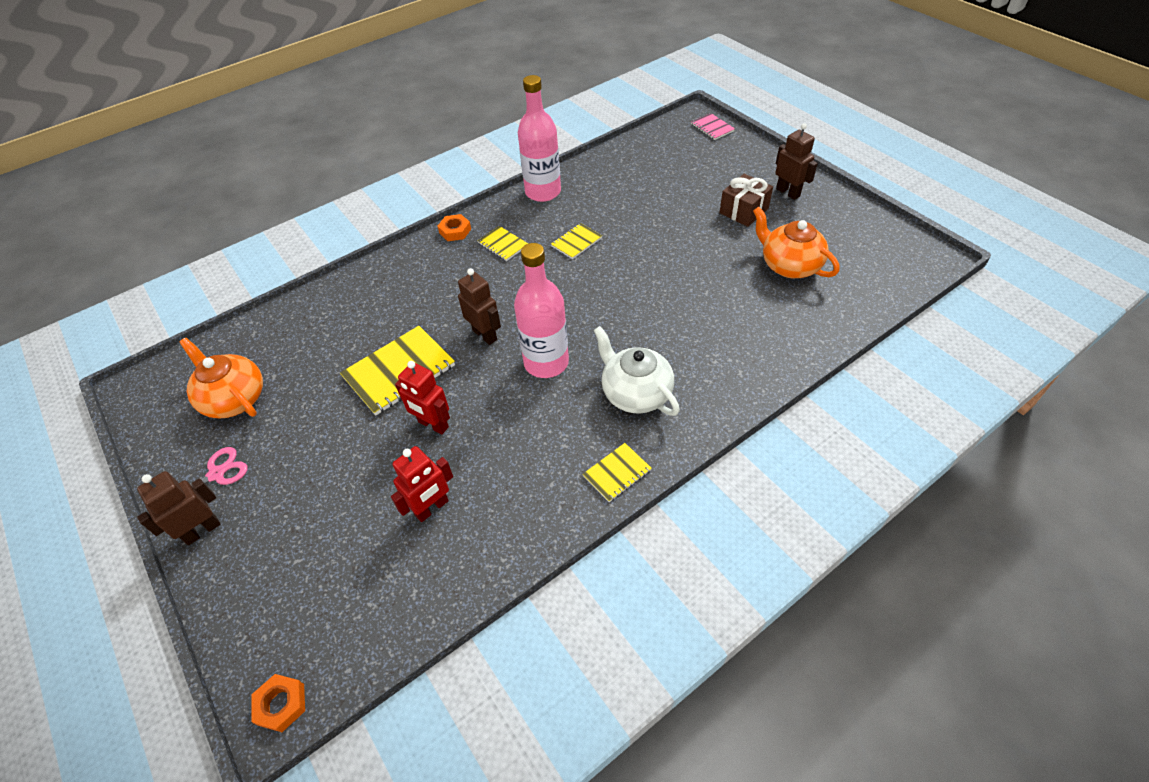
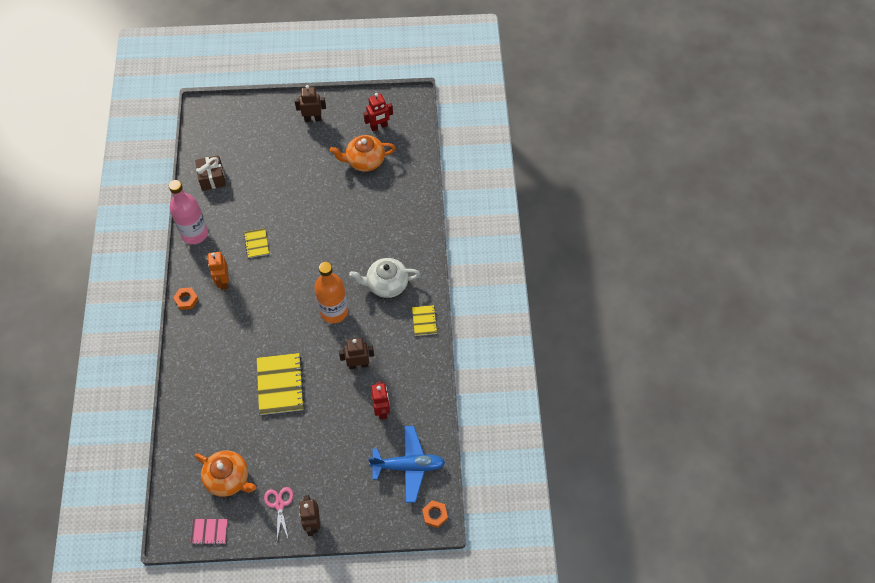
camera: 60 degrees left, 10 degrees up
orange teapot [180,338,263,418] -> orange teapot turned 135 degrees counterclockwise [195,450,256,497]
red robot [395,361,450,435] -> red robot moved to [363,93,393,131]
brown robot [458,268,501,345] -> brown robot moved to [339,338,374,369]
yellow notebook [477,226,528,261] -> orange robot [208,252,229,290]
pink bottle [514,243,569,378] -> orange bottle [314,262,348,323]
pink notebook [691,113,735,140] -> pink notebook moved to [190,519,228,545]
brown gift [719,174,773,227] -> brown gift moved to [195,155,226,191]
none -> blue plane [368,426,445,503]

